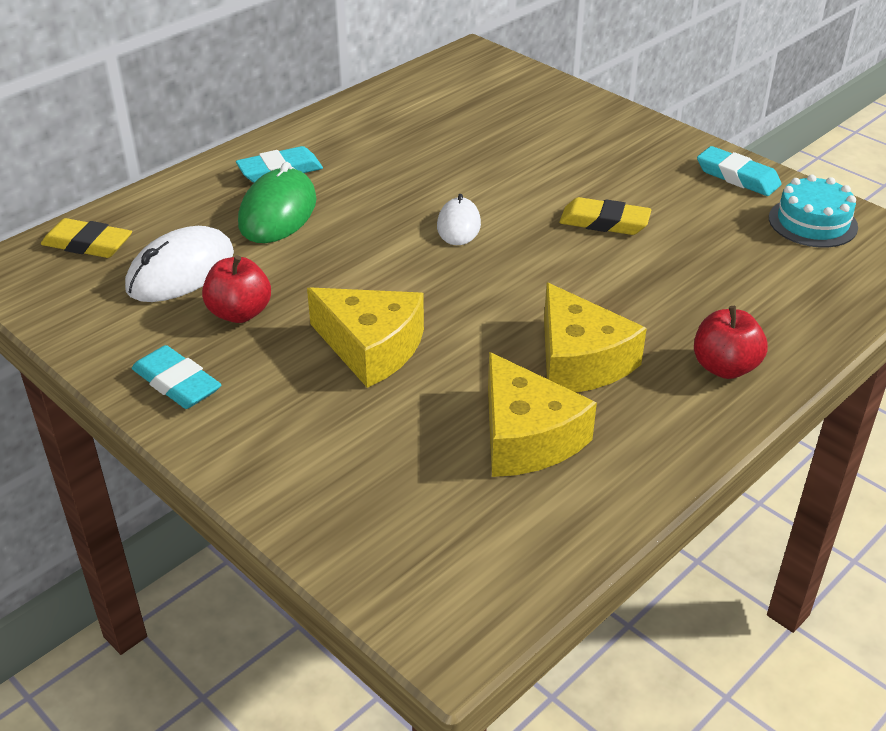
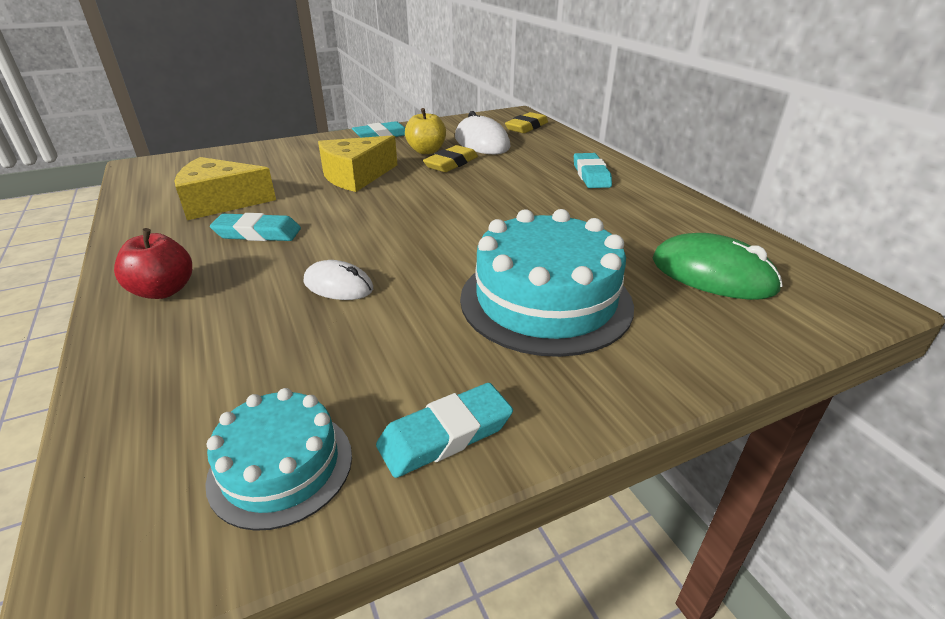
camera: 110 degrees right, 5 degrees down
red apple [202,255,271,323] -> yellow apple [405,108,446,154]
green mouse [238,162,317,243] -> green mouse moved to [652,233,783,300]
white mouse [437,194,481,245] -> white mouse moved to [304,260,373,300]
yellow cheese [544,283,647,392] -> turquoise eraser [210,213,301,241]
yellow eraser [559,197,651,235] -> yellow eraser moved to [423,145,478,172]
none -> turquoise cake [460,209,634,357]

